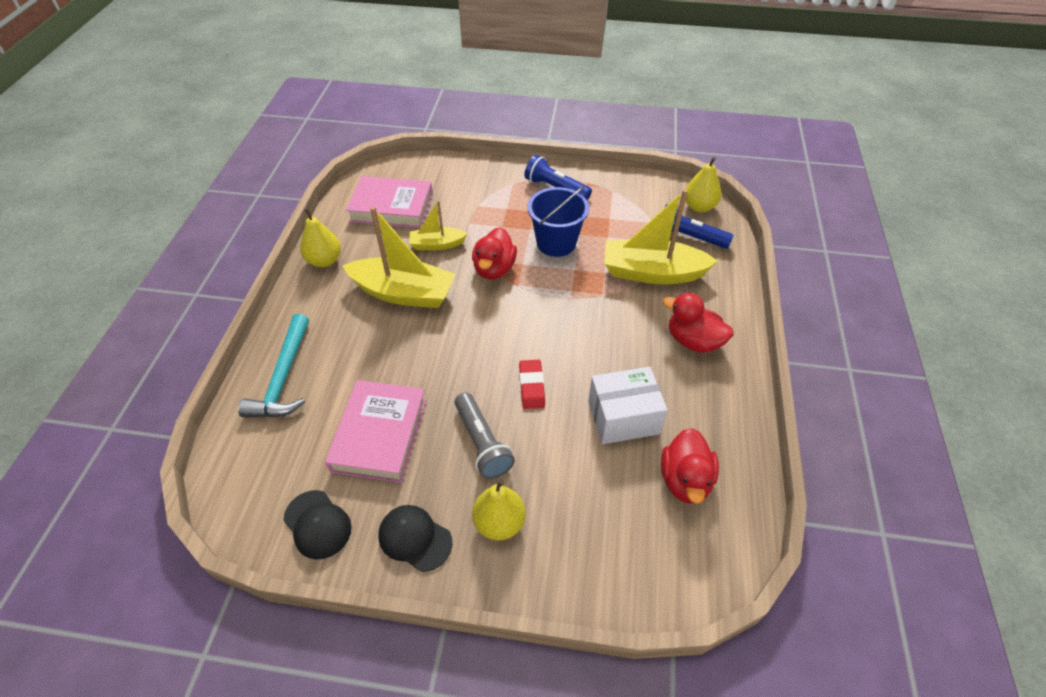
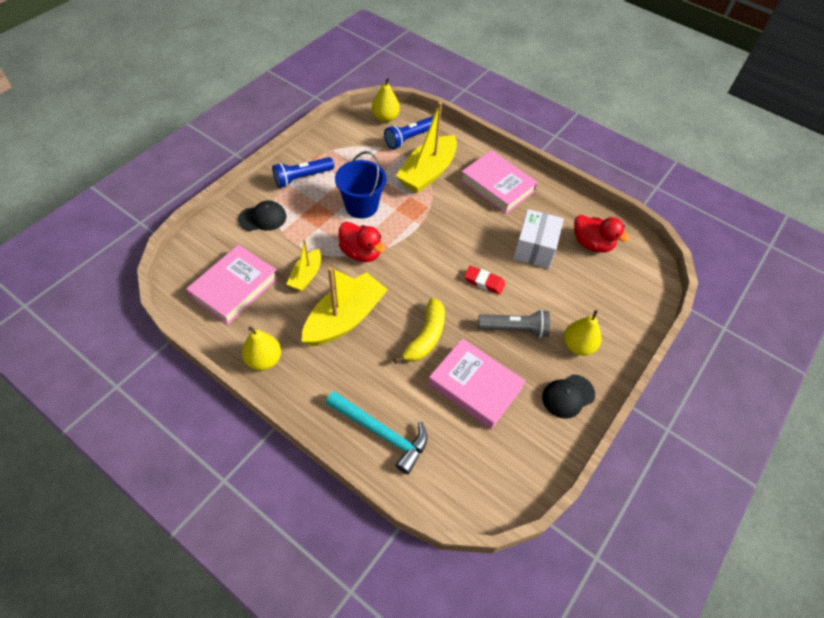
camera: 65 degrees left, 5 degrees up
black cap [283,490,352,559] -> black cap moved to [238,201,286,231]
red duck [663,293,733,353] -> pink book [460,150,538,214]
none -> yellow banana [393,298,445,364]

